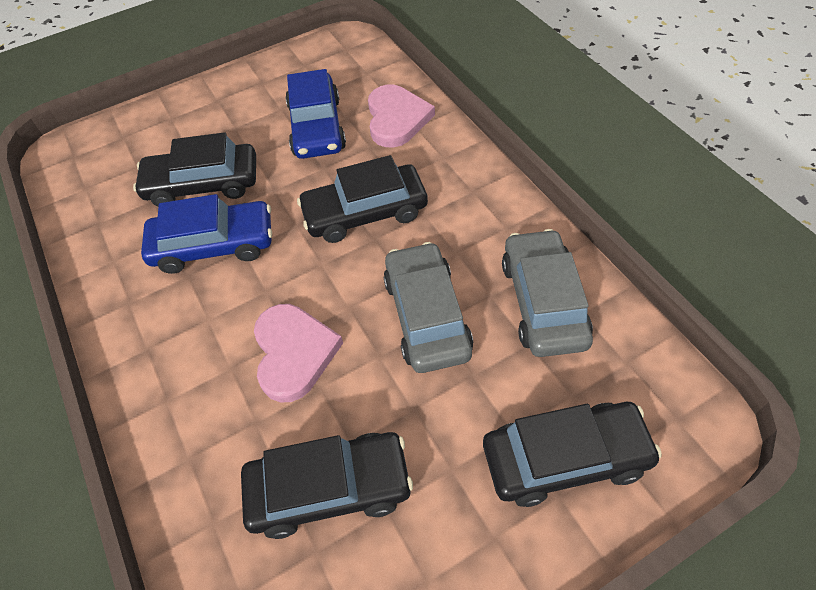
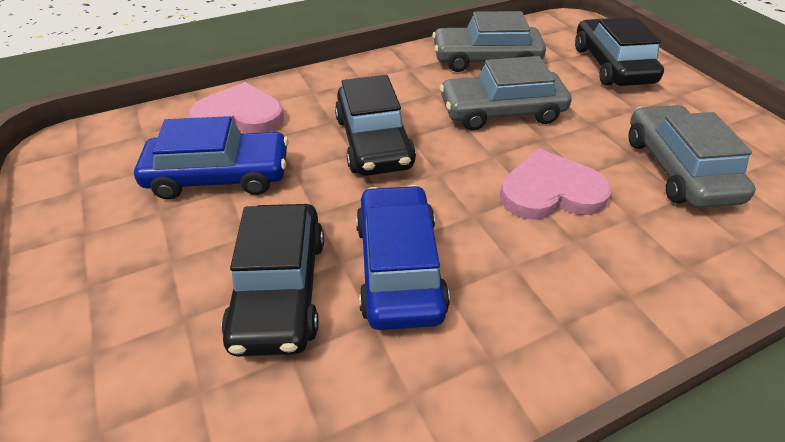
camera: 90 degrees left, 10 degrees down
black car [241,432,413,539] -> grey car [629,105,756,208]

